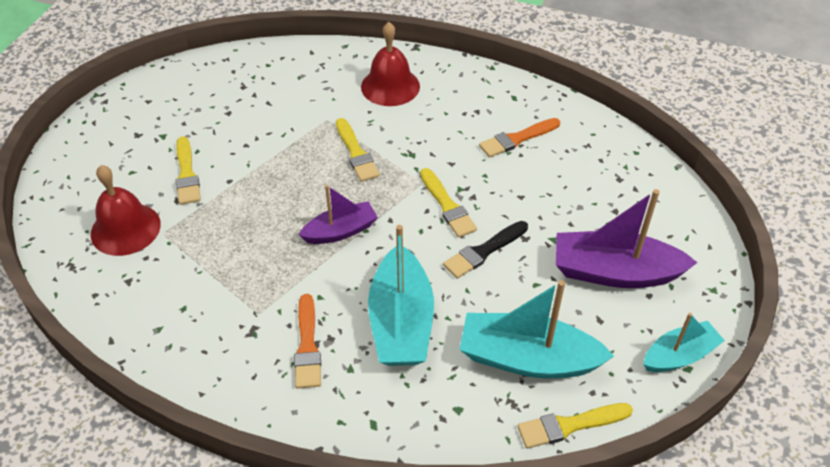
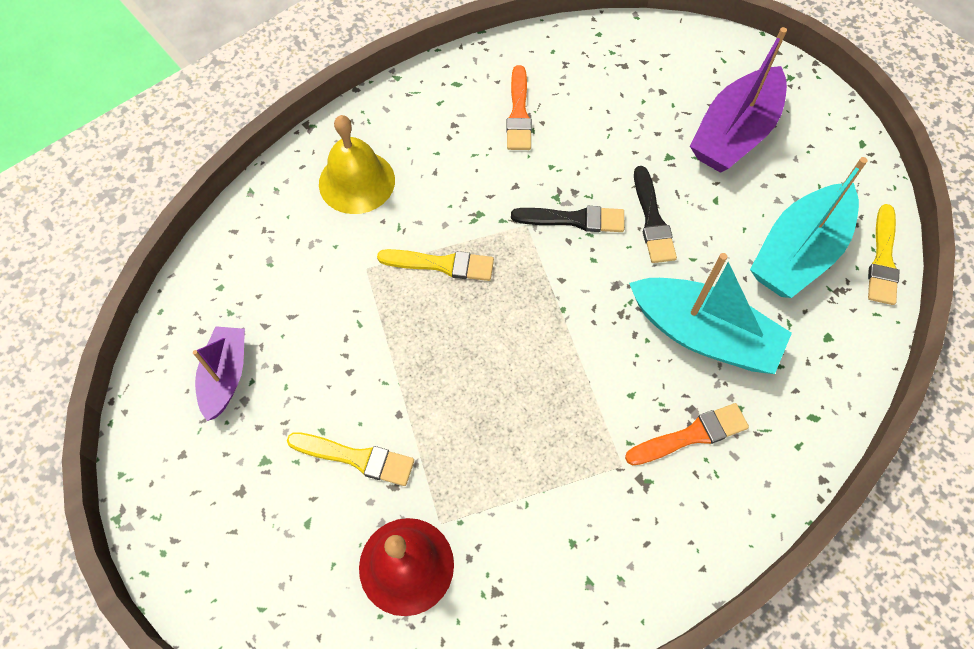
camera: 60 degrees left, 15 degrees up
orange brush [294,294,321,389] -> orange brush turned 45 degrees counterclockwise [625,403,749,465]
purple boat [299,185,378,244] -> purple boat moved to [193,326,245,421]
red bell [361,22,420,106] -> yellow bell [319,115,395,214]
yellow brush [420,168,477,238] -> black brush [511,206,624,232]
turquoise boat [643,313,725,372] -> none

